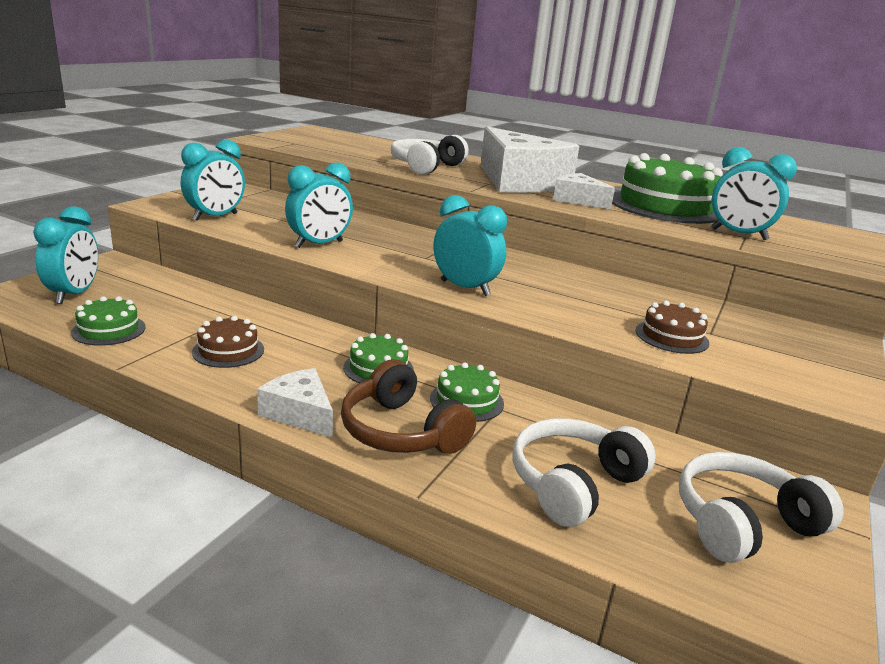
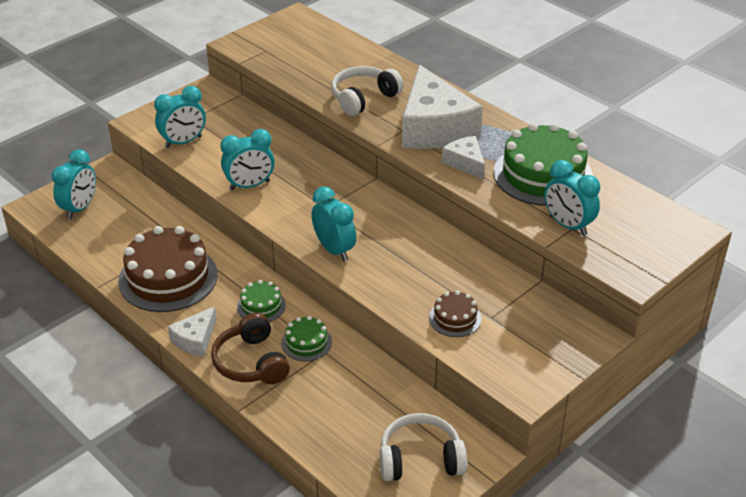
camera: 20 degrees right, 15 degrees up
green cake [71,296,146,346] -> none
brown cake [192,316,264,368] -> brown cake [118,226,218,312], size x2.07
white cheese [257,368,333,438] -> white cheese turned 120 degrees counterclockwise [168,306,217,357]
white headphones [512,418,656,527] -> none

